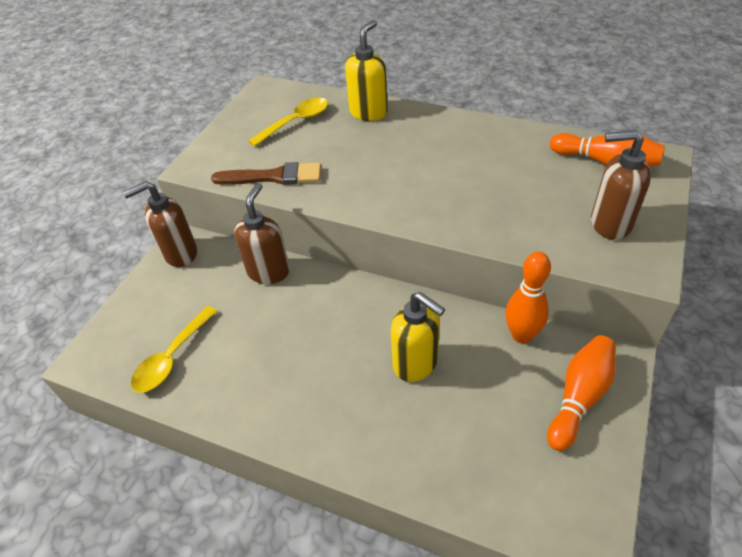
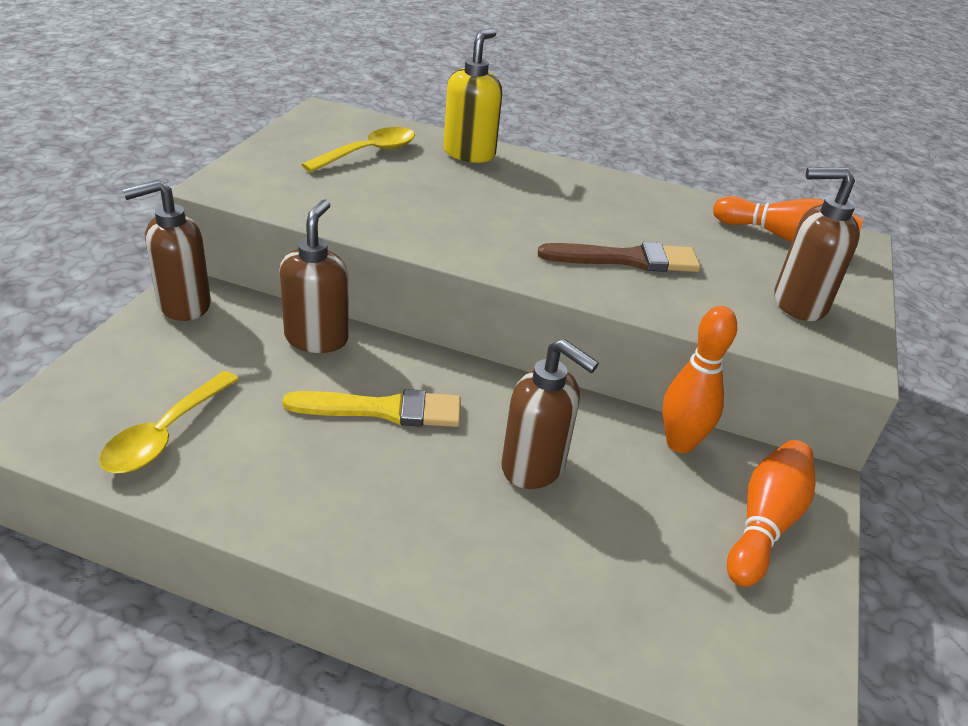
camera: 10 degrees left, 10 degrees down
brown brush [211,162,321,185] -> brown brush moved to [538,242,701,272]
yellow soap dispenser [391,292,445,382] -> brown soap dispenser [502,339,599,489]
none -> yellow brush [283,389,461,427]

